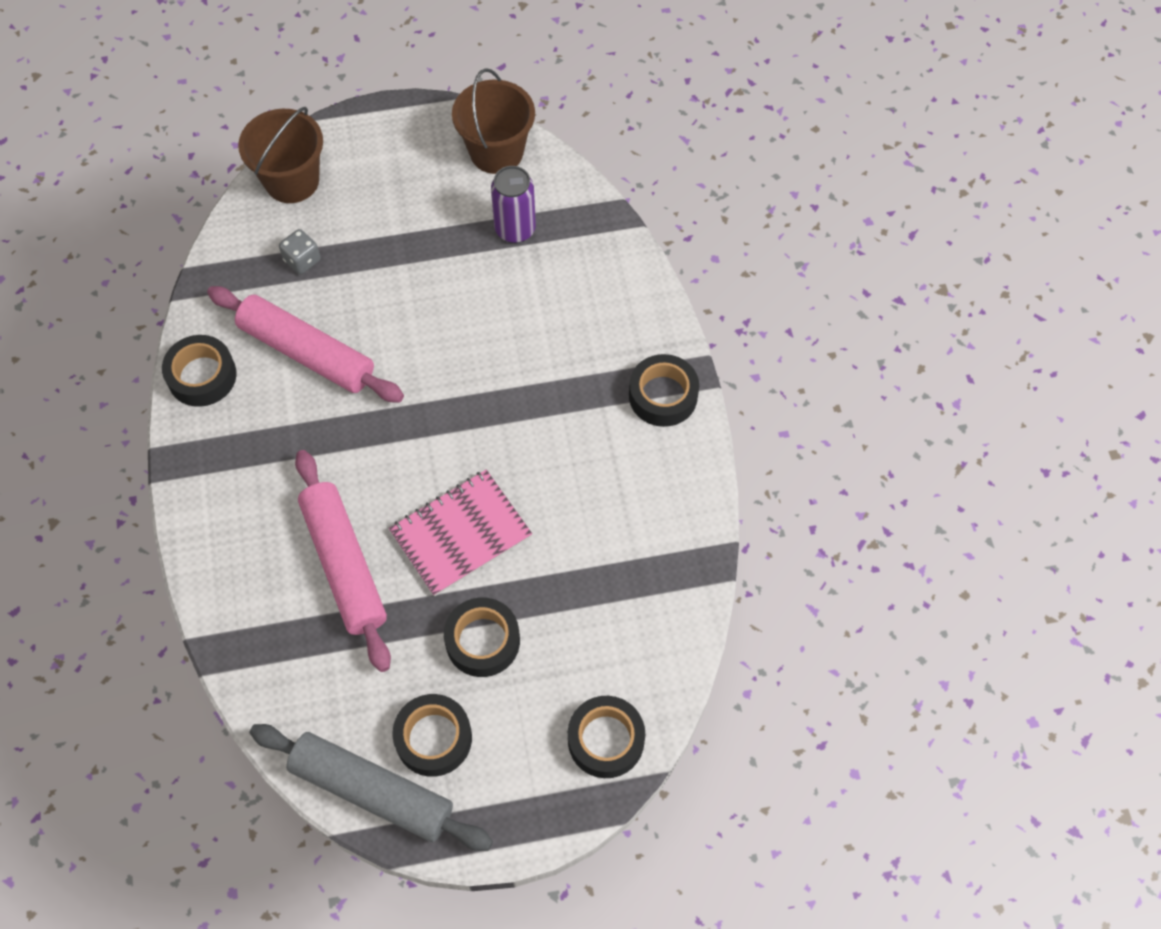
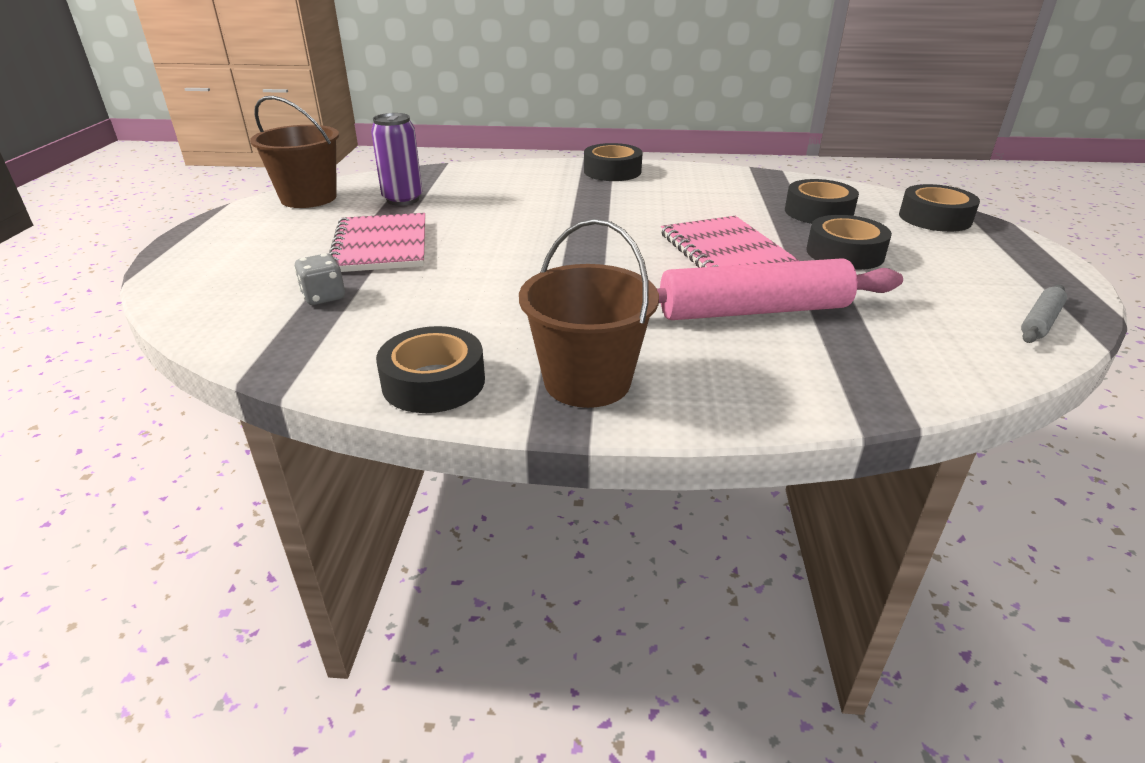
camera: 75 degrees left, 30 degrees down
pink rolling pin [207,286,404,403] -> none
brown bucket [238,107,323,203] -> brown bucket moved to [519,219,659,408]
grey rolling pin [250,724,493,851] -> grey rolling pin [1021,285,1067,343], size x0.46
black tape [392,694,472,777] -> black tape moved to [785,179,859,224]
none -> pink notebook [329,213,425,272]

